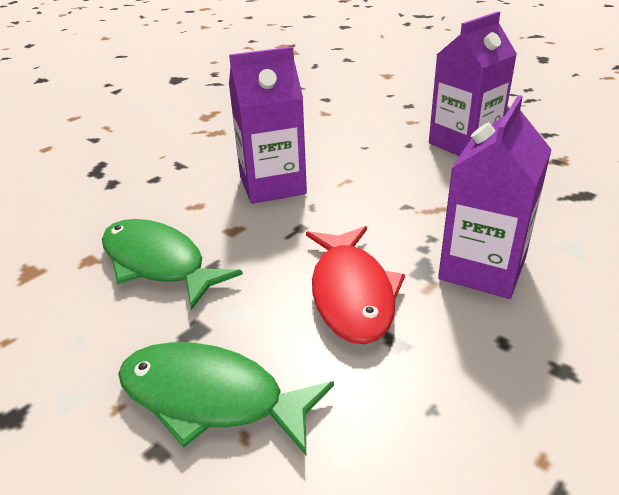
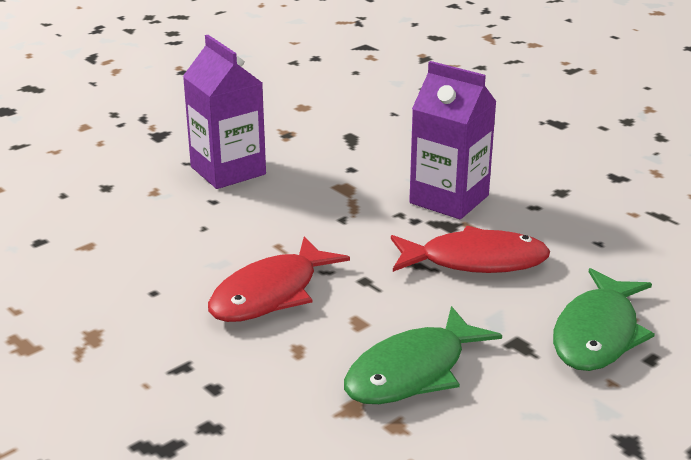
camera: 85 degrees left, 5 degrees down
purple carton [229,47,307,204] -> red fish [208,236,350,322]

